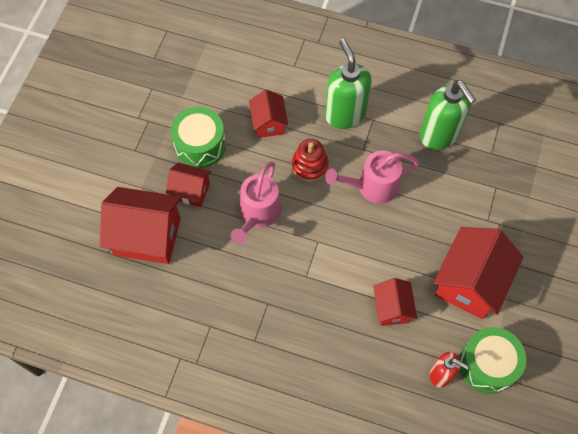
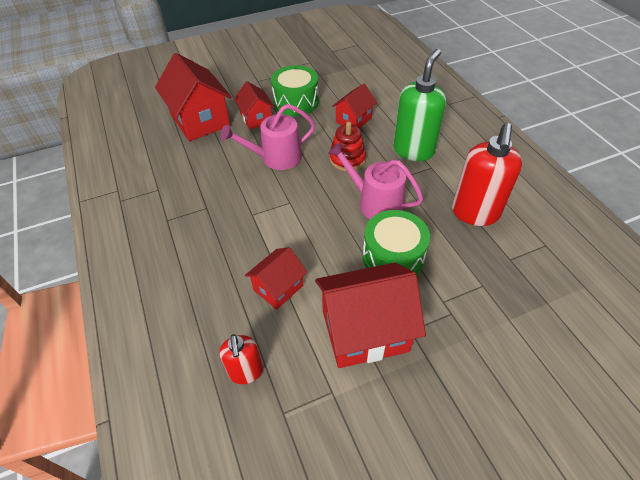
camera: 50 degrees right, 15 degrees down
green soap dispenser [420,80,476,150] -> red soap dispenser [452,123,522,226]
green drum [459,327,526,394] -> green drum moved to [363,210,430,275]

